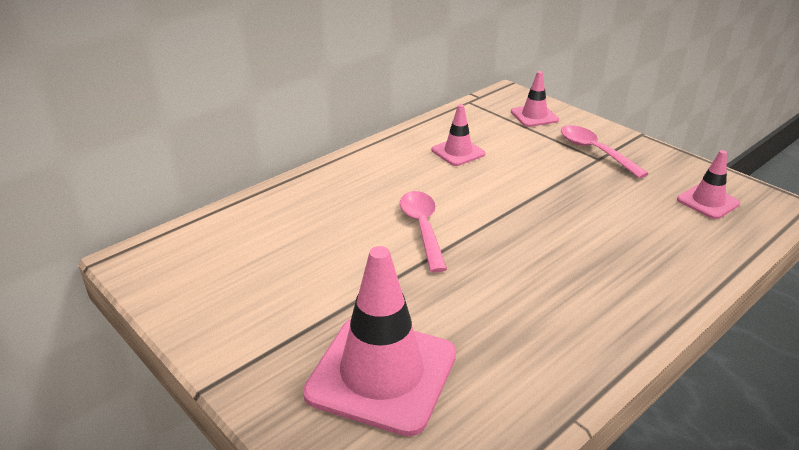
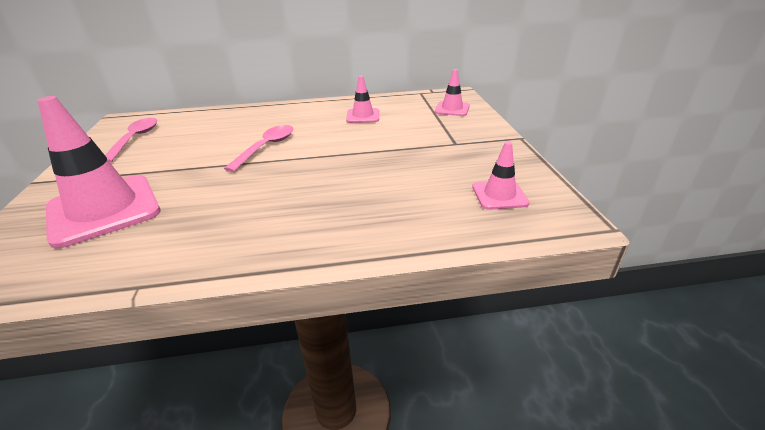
camera: 35 degrees right, 0 degrees up
pink spoon [561,125,649,179] -> pink spoon moved to [105,118,157,162]

